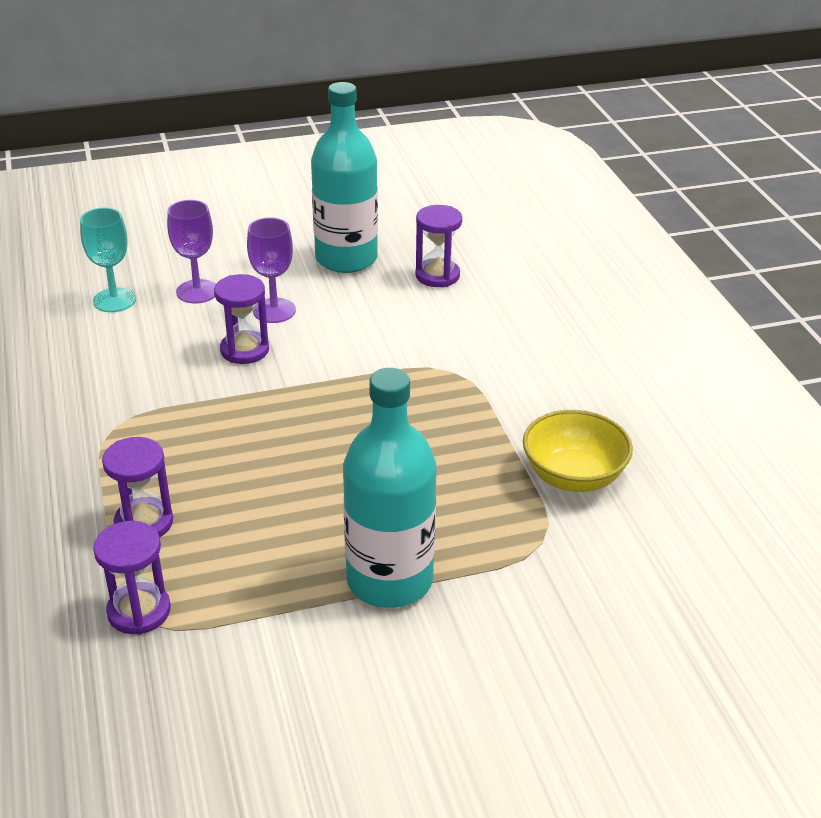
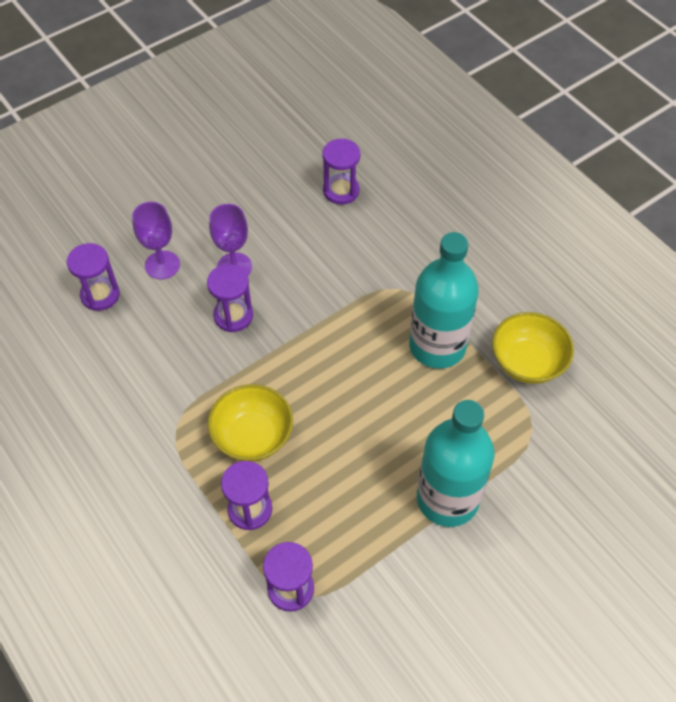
camera: 20 degrees left, 20 degrees up
turquoise goblet [80,208,136,312] -> purple hourglass [67,243,120,311]
turquoise bottle [311,82,378,273] -> turquoise bottle moved to [409,232,479,369]
none -> yellow bowl [208,384,293,462]

